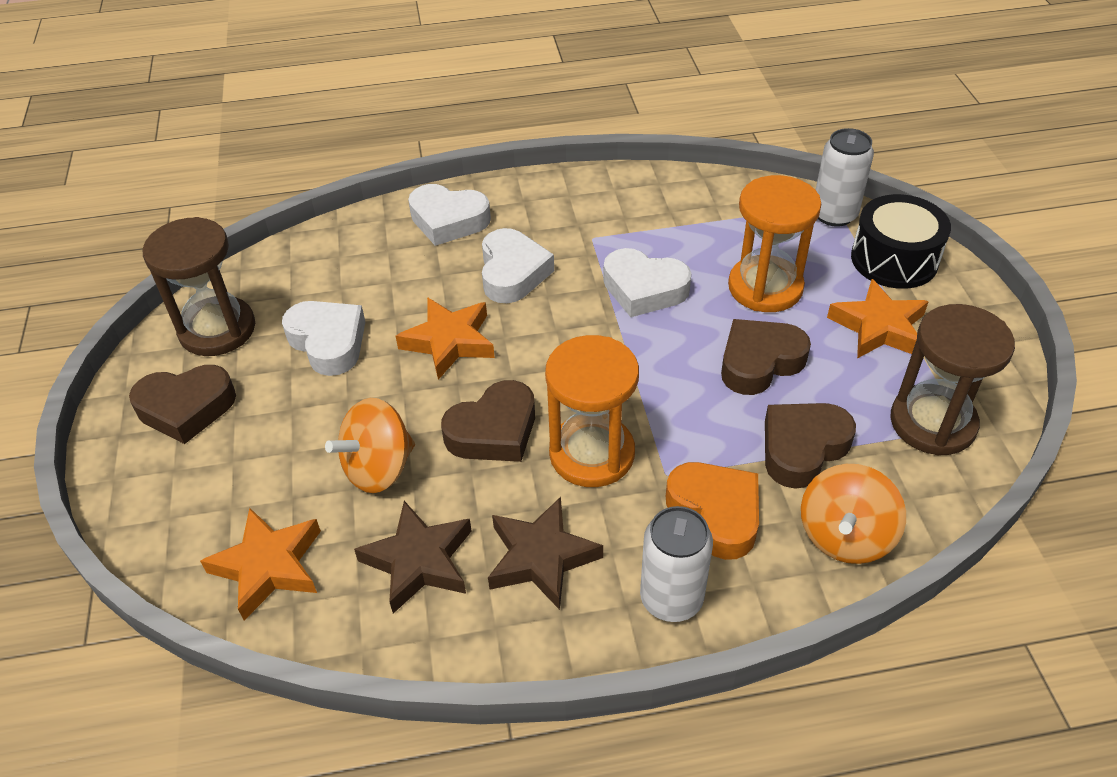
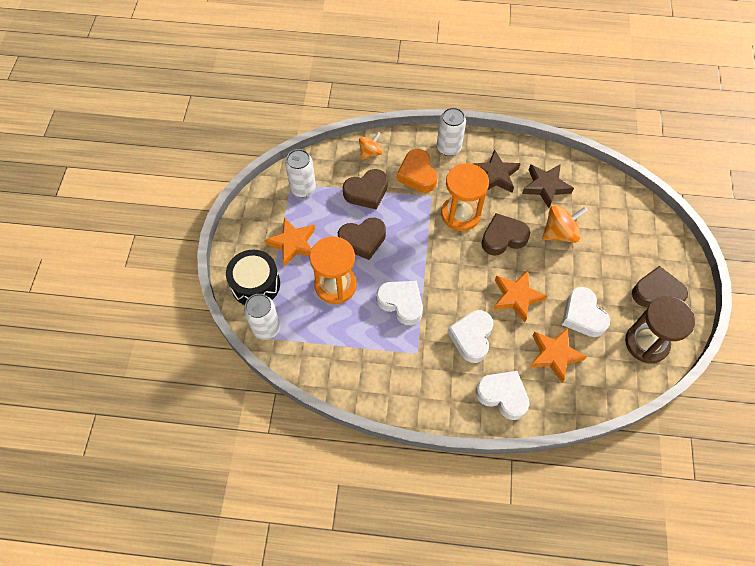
camera: 165 degrees left, 15 degrees up
orange star [200,508,321,620] -> orange star moved to [530,328,587,383]
orange spinning top [801,464,906,564] -> orange spinning top [359,132,382,160], size x0.66
brown hourglass [890,304,1015,455] -> white can [285,149,316,197]

